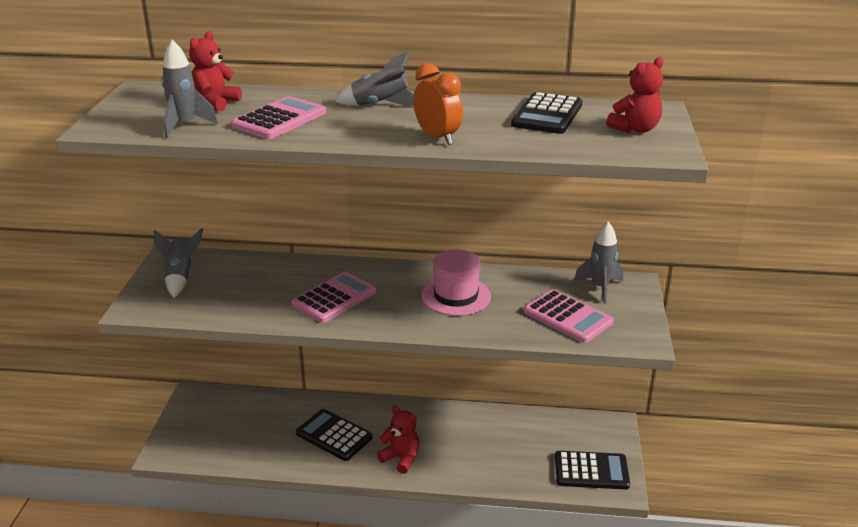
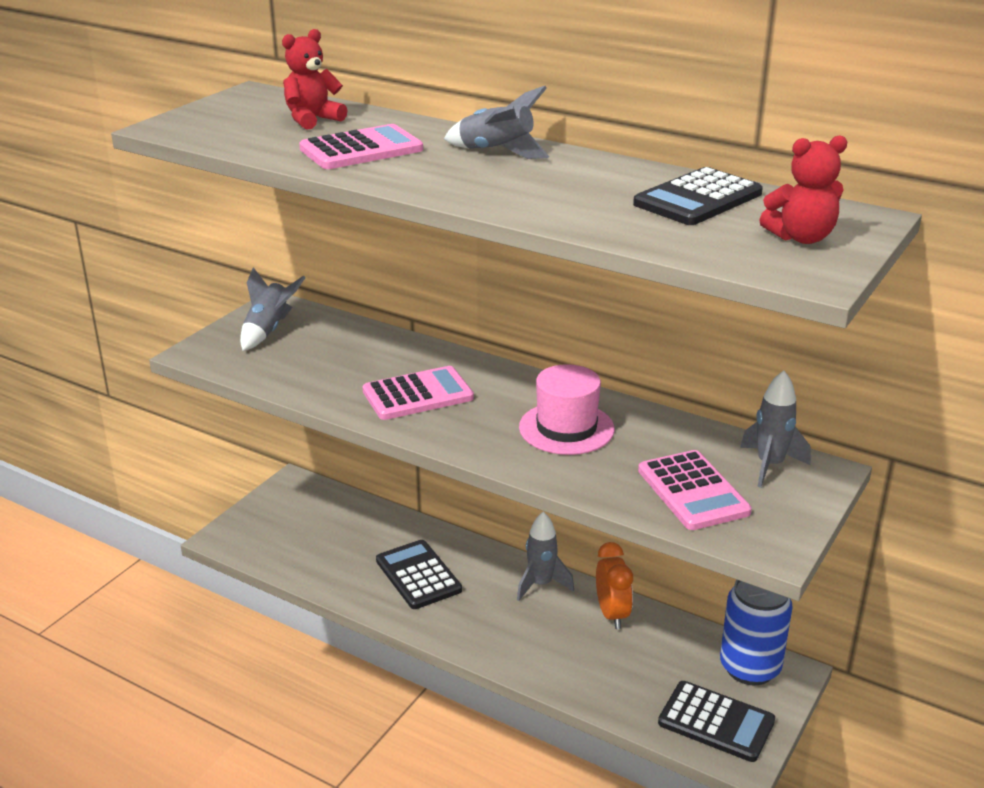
camera: 25 degrees right, 0 degrees up
grey rocket [161,40,218,138] -> grey rocket moved to [517,512,574,601]
red teddy bear [377,405,419,474] -> none
orange clock [414,63,463,145] -> orange clock moved to [596,542,633,629]
none -> blue can [720,580,793,685]

